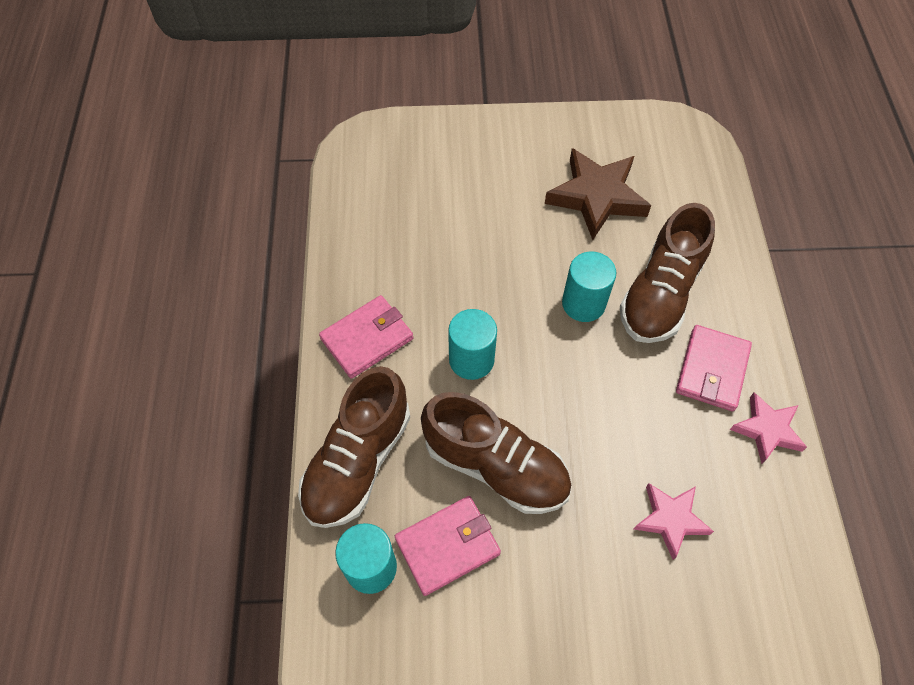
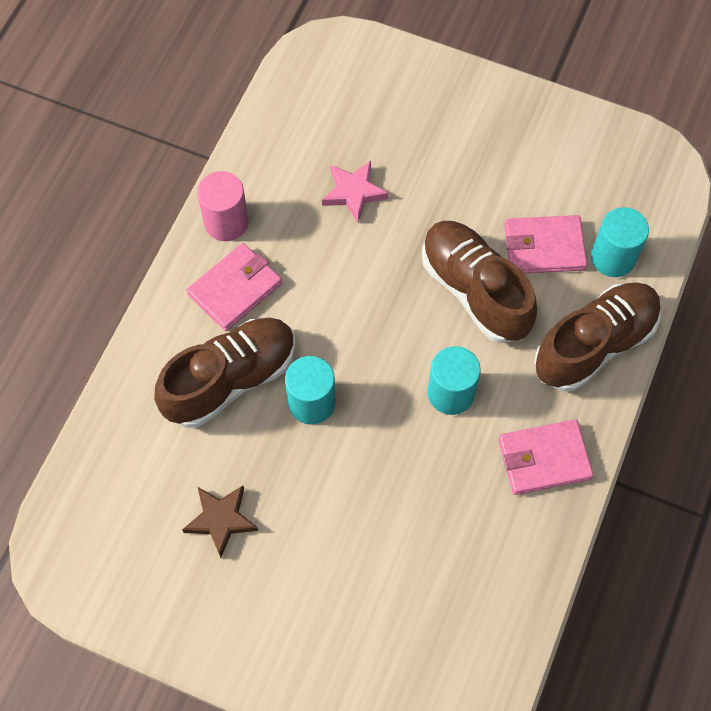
camera: 155 degrees left, 5 degrees up
brown star [545,148,651,240] -> brown star [182,486,258,558], size x0.60
pink star [730,392,807,464] -> pink cylinder [197,171,248,241]

